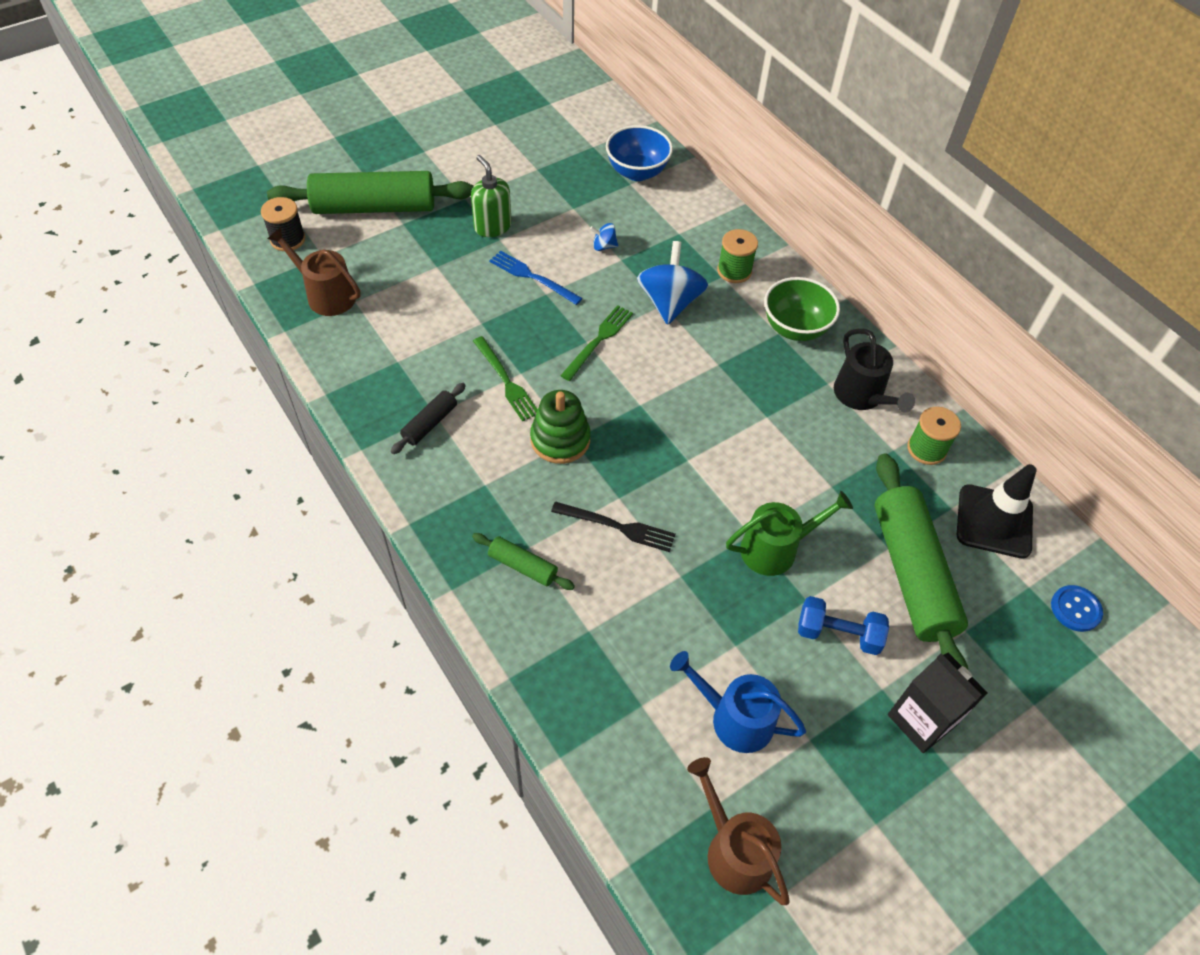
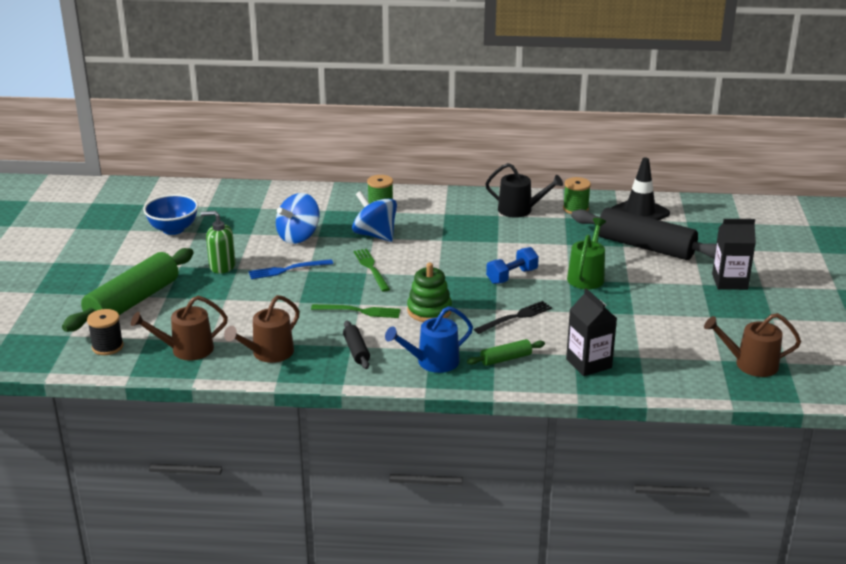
camera: 50 degrees left, 25 degrees down
blue spinning top [590,223,618,251] -> blue spinning top [276,193,320,244], size x2.18
blue bowl [606,125,673,181] -> blue bowl moved to [143,194,198,235]
blue watering can [670,651,806,753] -> blue watering can moved to [385,306,473,373]
green bowl [764,277,840,341] -> none
blue dumbbell [798,596,889,655] -> blue dumbbell moved to [486,247,539,284]
green rolling pin [874,453,968,669] -> black rolling pin [571,208,716,260]
blue button [1051,585,1103,632] -> none
none -> brown watering can [224,295,300,363]
none -> black carton [566,288,617,376]

